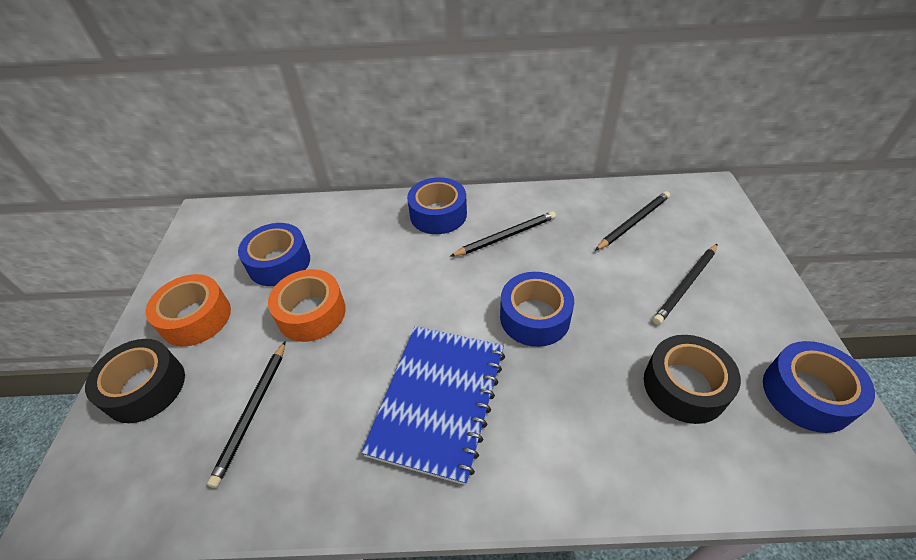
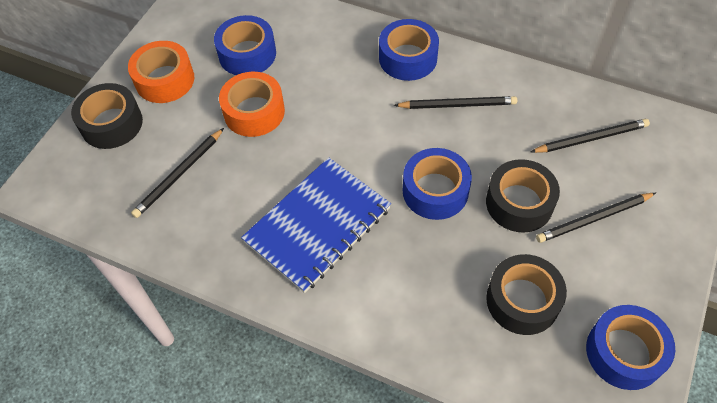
camera: 25 degrees right, 10 degrees up
none -> black tape [486,159,560,232]

